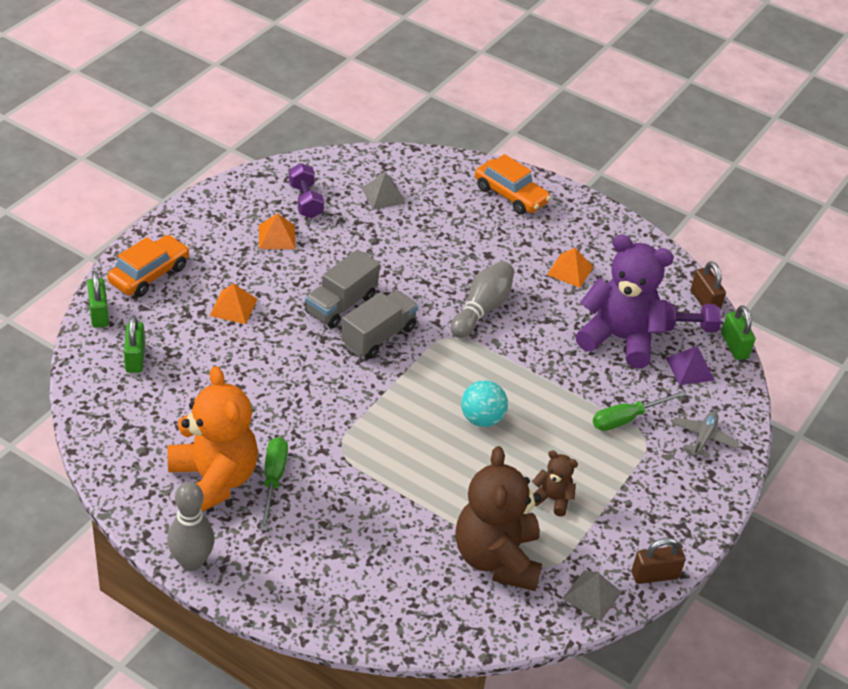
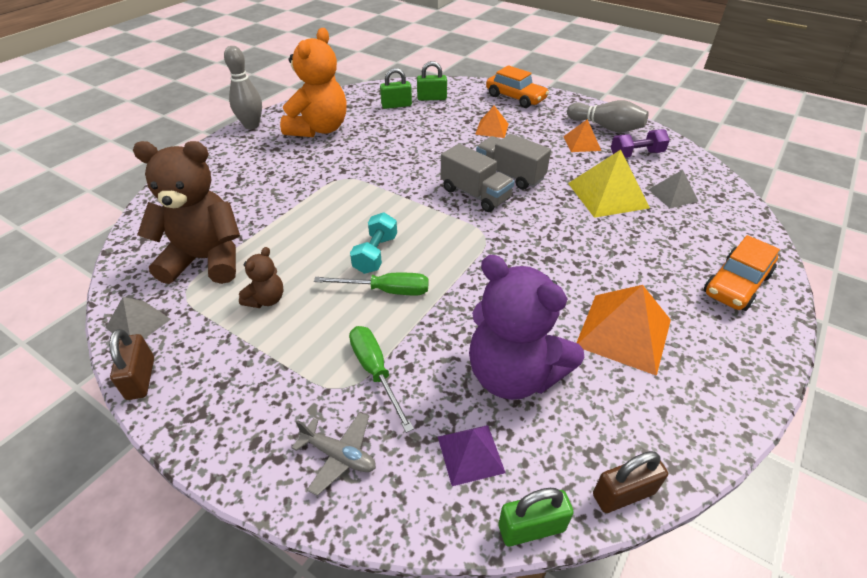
camera: 95 degrees right, 0 degrees up
green padlock [87,271,109,328] -> green padlock moved to [380,68,412,109]
orange teddy bear [167,366,258,512] -> orange teddy bear turned 45 degrees counterclockwise [280,28,347,137]
green screwdriver [260,437,288,531] -> green screwdriver moved to [314,273,429,295]
grey bowling pin [451,261,514,338] -> grey bowling pin moved to [567,100,649,132]
turquoise ball [461,380,508,427] -> turquoise dumbbell [350,212,397,274]
orange pyramid [547,248,593,288] -> orange pyramid [577,285,671,376], size x1.73
purple teddy bear [575,234,674,369] -> purple teddy bear turned 105 degrees clockwise [469,255,584,400]
purple dumbbell [666,302,721,333] -> none
none -> yellow pyramid [568,150,650,218]

